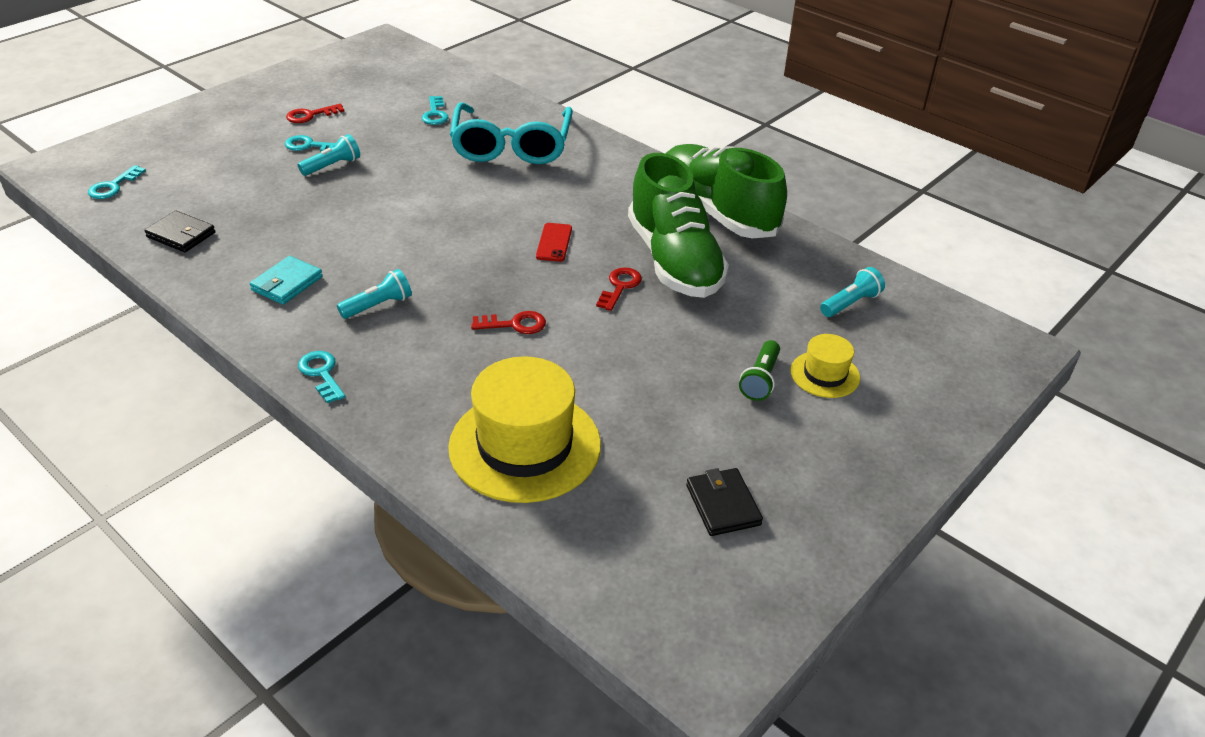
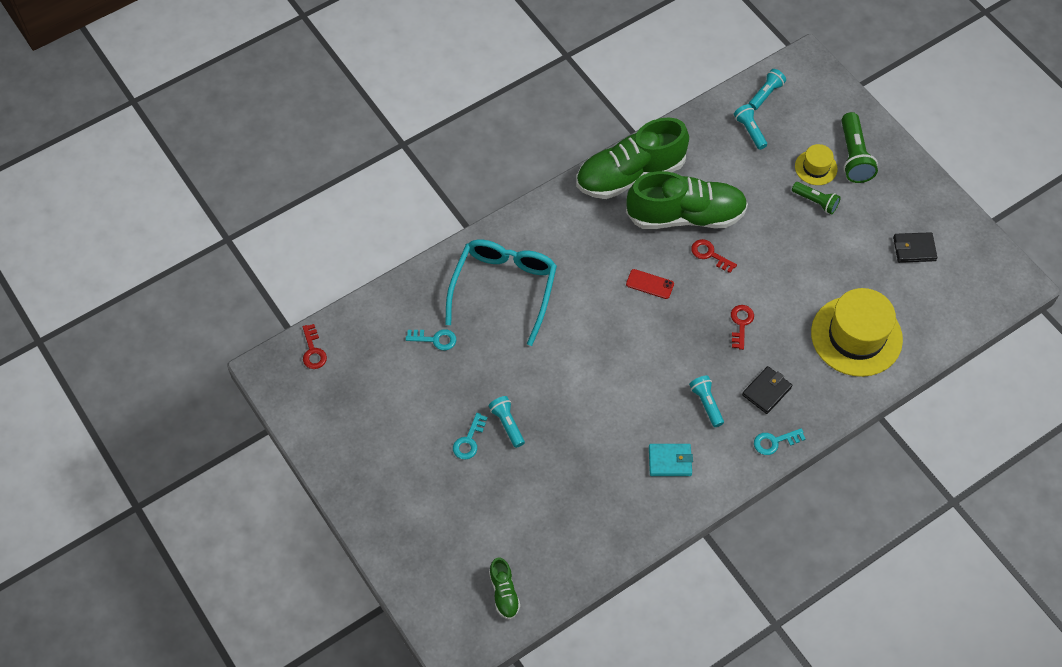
camera: 75 degrees left, 20 degrees up
turquoise key [88,165,146,199] -> green shoe [489,558,520,620]
black wallet [144,211,216,252] -> black wallet moved to [742,366,792,414]
turquoise wallet [249,256,323,305] -> turquoise wallet turned 45 degrees counterclockwise [649,444,693,476]
red key [286,104,344,123] -> red key moved to [303,324,327,369]
turquoise glasses [450,102,573,164] -> turquoise glasses turned 90 degrees counterclockwise [445,239,557,346]
none -> turquoise flashlight [749,69,786,110]
none -> green flashlight [841,112,878,183]

